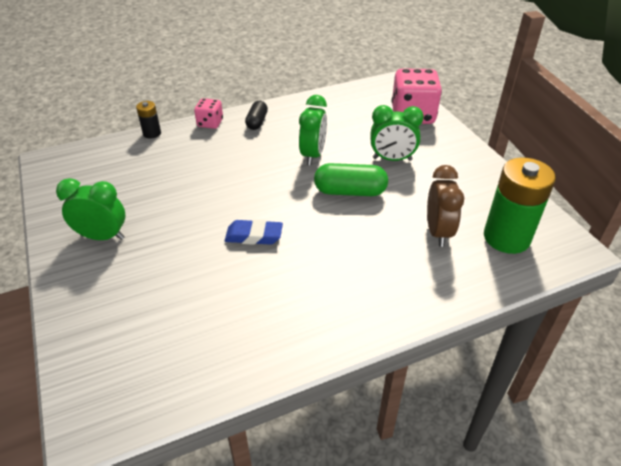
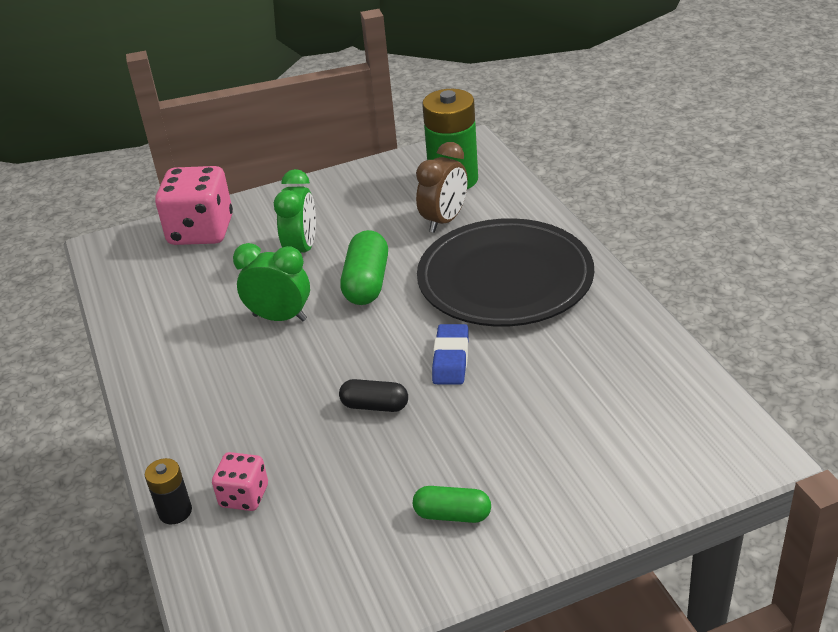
camera: 85 degrees left, 5 degrees down
green clock [56,178,125,240] -> green capsule [413,486,491,523]
pink dice [194,98,223,129] -> pink dice moved to [212,452,268,511]
black capsule [245,101,268,130] -> black capsule moved to [339,379,408,412]
brown clock [427,165,464,247] -> brown clock turned 120 degrees clockwise [416,142,468,233]
none -> black plate [417,218,594,327]

